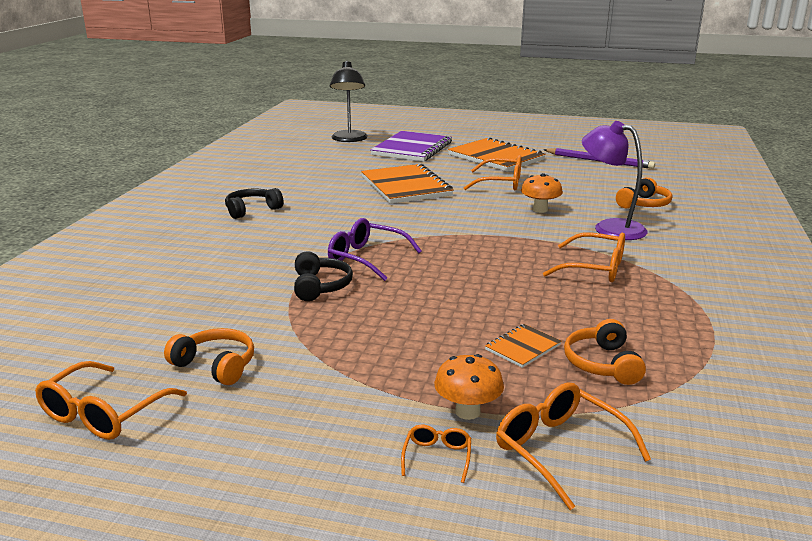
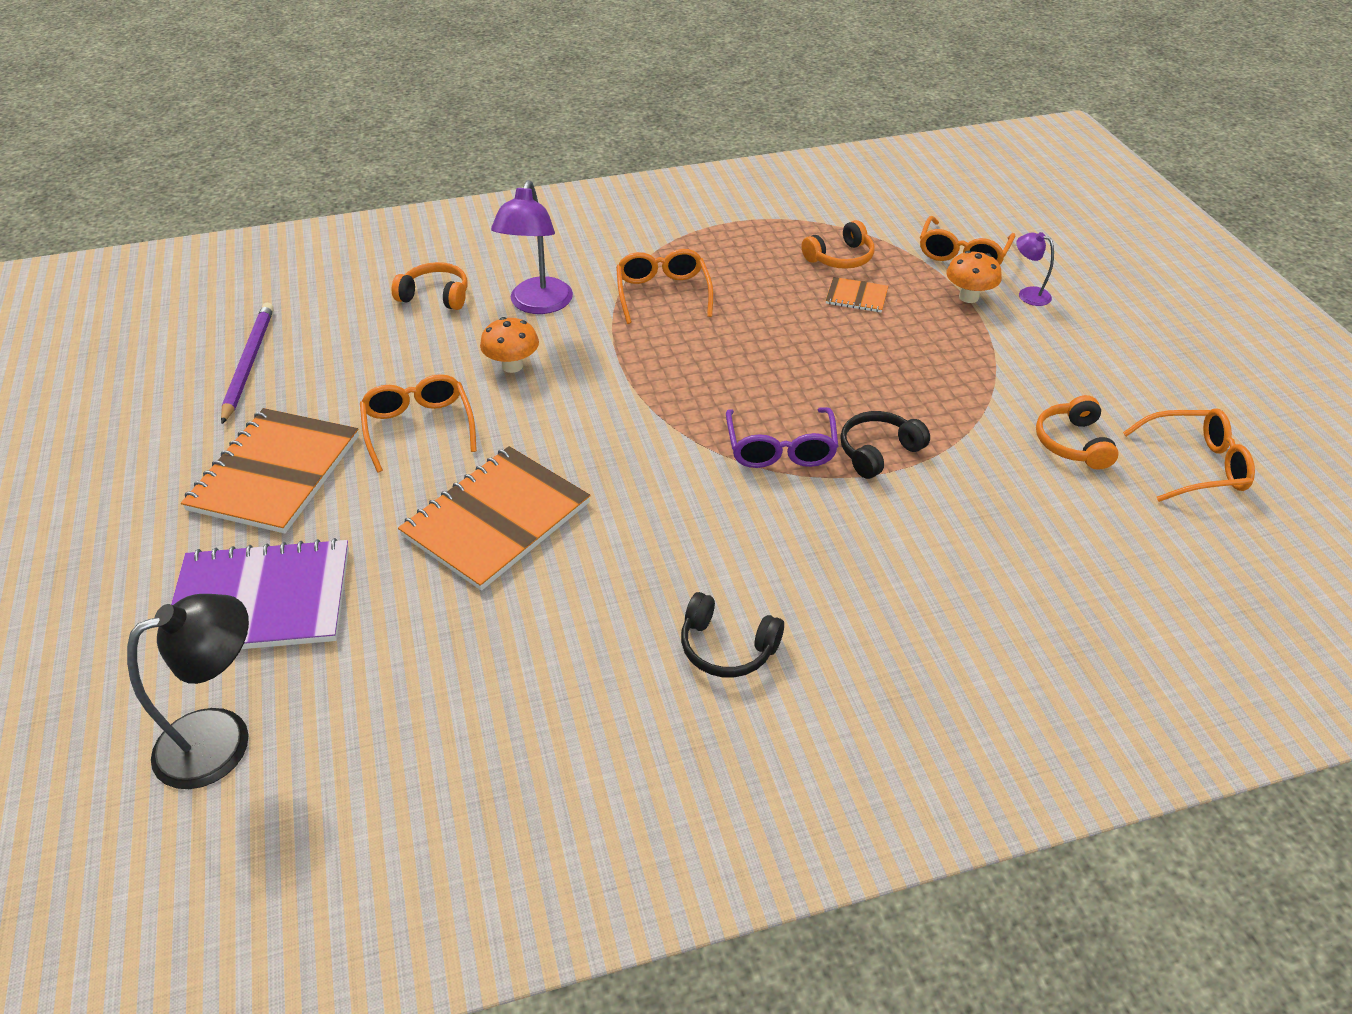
camera: 120 degrees left, 20 degrees up
orange glasses [401,425,471,483] -> purple lamp [1016,232,1054,306]

